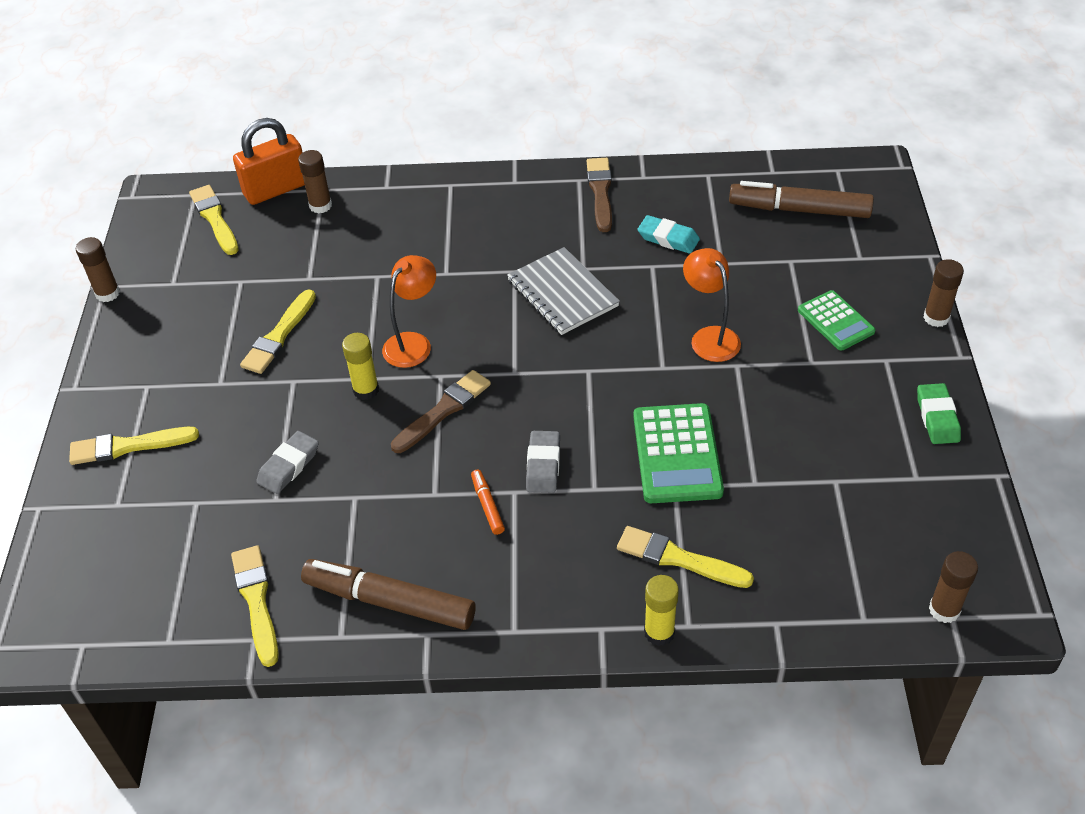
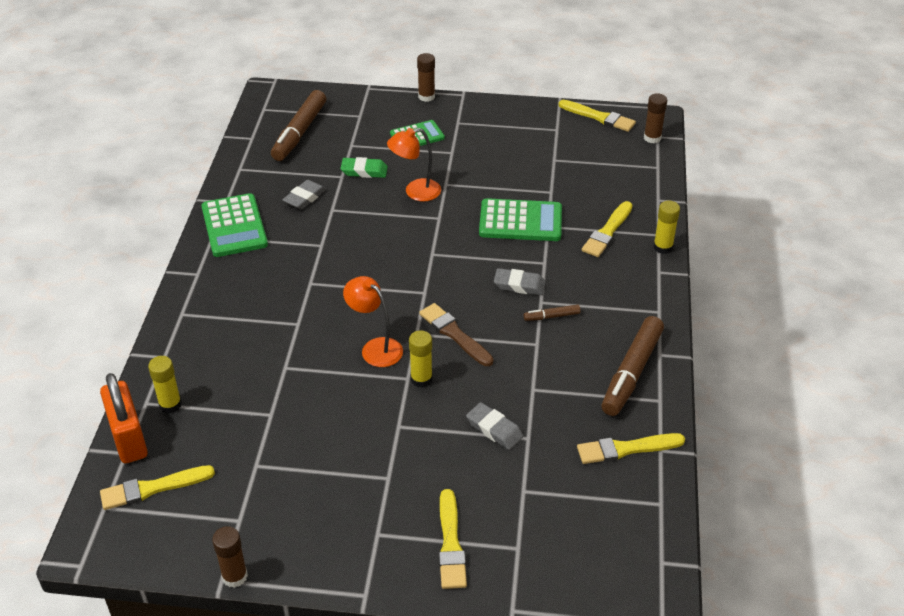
camera: 85 degrees left, 5 degrees down
yellow brush [240,289,316,374] -> yellow brush moved to [559,100,636,132]
brown glue stick [298,150,332,214] -> yellow glue stick [148,356,182,413]
orange marker [471,470,505,535] -> brown marker [524,304,581,321]
grey notebook [507,247,620,335] -> none
brown brush [587,158,612,232] -> green calculator [201,193,268,257]
turquoise eraser [638,215,700,254] -> grey eraser [282,180,326,210]
green eraser [917,383,961,444] -> green eraser moved to [340,157,388,178]

